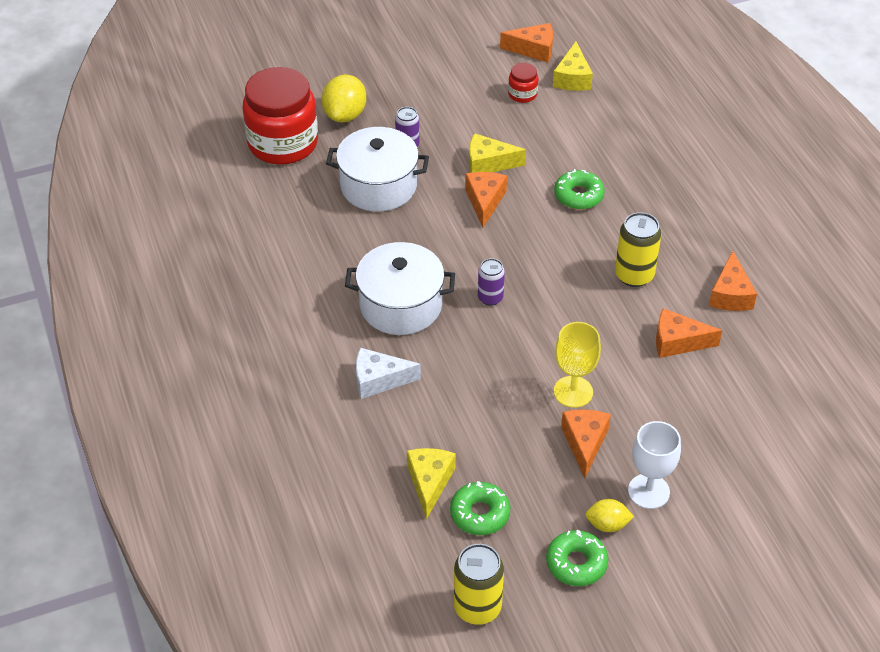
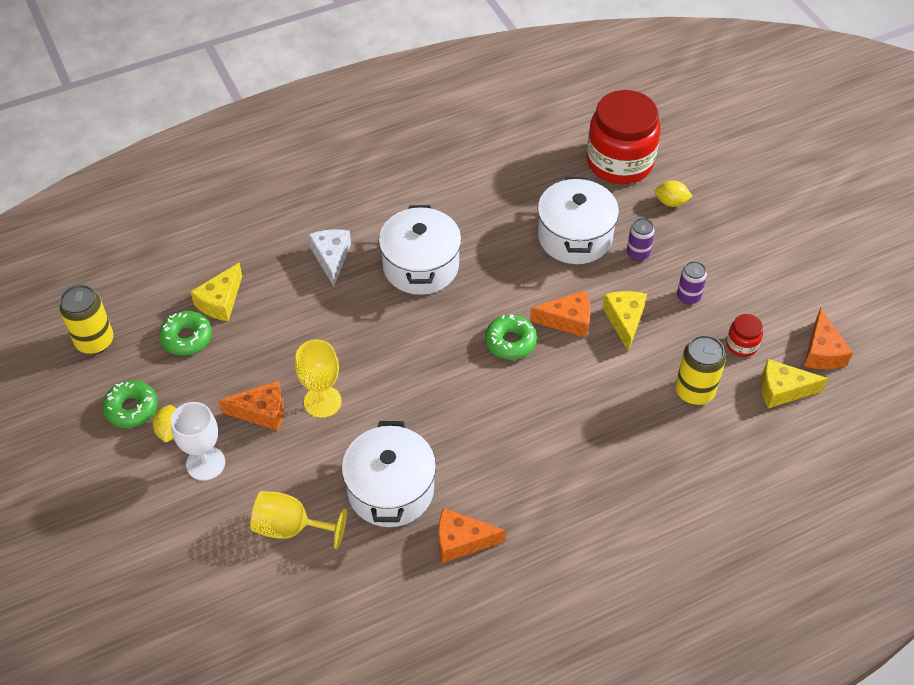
camera: 85 degrees right, 5 degrees up
yellow lemon [322,75,366,123] -> yellow lemon [655,180,693,207], size x0.60
yellow cheese [407,448,456,520] -> yellow cheese turned 120 degrees clockwise [190,263,242,321]
purple can [478,258,505,306] -> purple can moved to [677,261,707,305]
green donut [554,169,605,210] -> green donut moved to [485,314,537,360]
yellow can [615,212,661,287] -> yellow can moved to [675,335,726,405]
orange cheese [656,308,722,358] -> white pot [342,421,436,527]
none -> yellow goblet [251,491,347,549]

